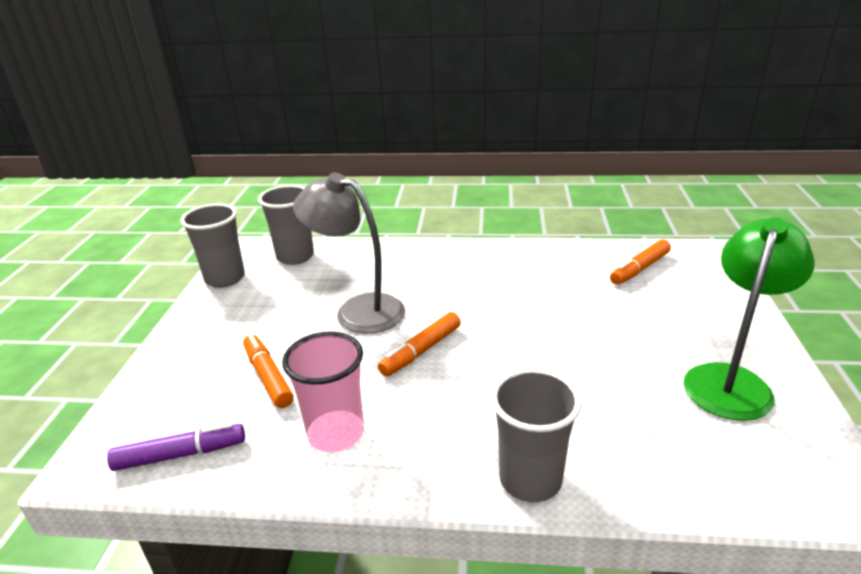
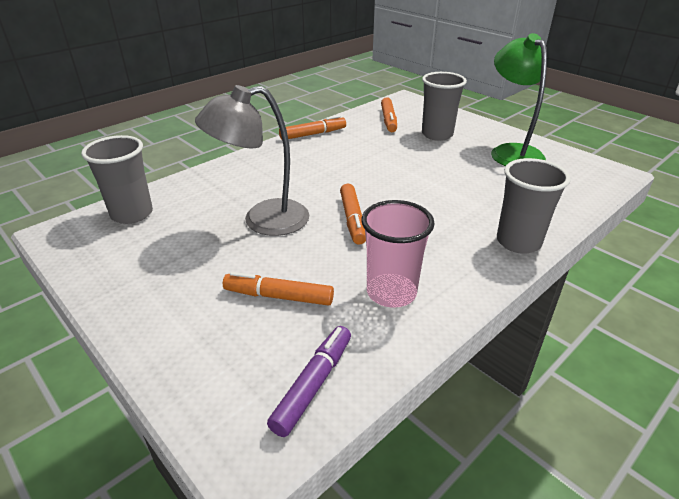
camera: 50 degrees left, 5 degrees up
grey cup [180,204,245,288] -> grey cup moved to [422,72,467,141]
none -> orange marker [279,115,346,140]

